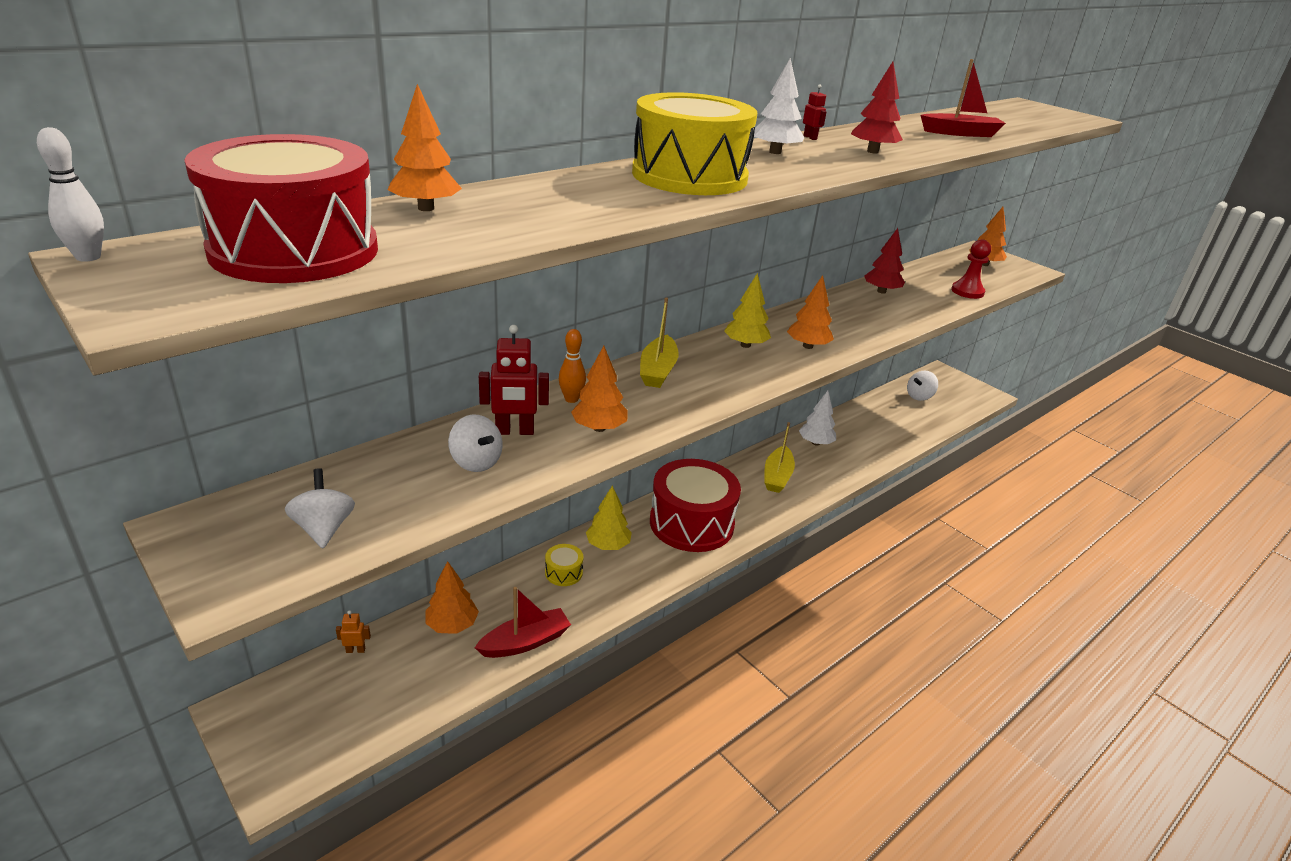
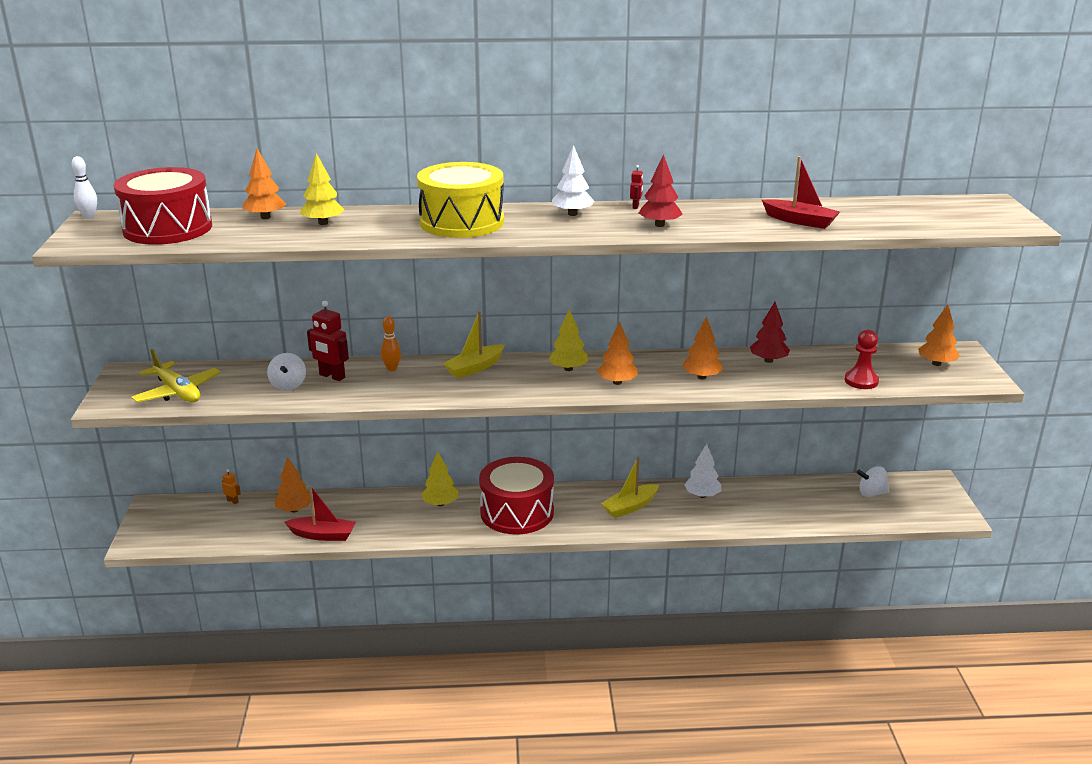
camera: 40 degrees right, 5 degrees down
white spinning top [285,468,355,548] -> yellow plane [131,349,221,402]
yellow drum [545,544,584,586] -> none
orange tree [571,346,628,432] -> orange tree moved to [682,316,723,379]
none -> yellow tree [300,153,344,225]

